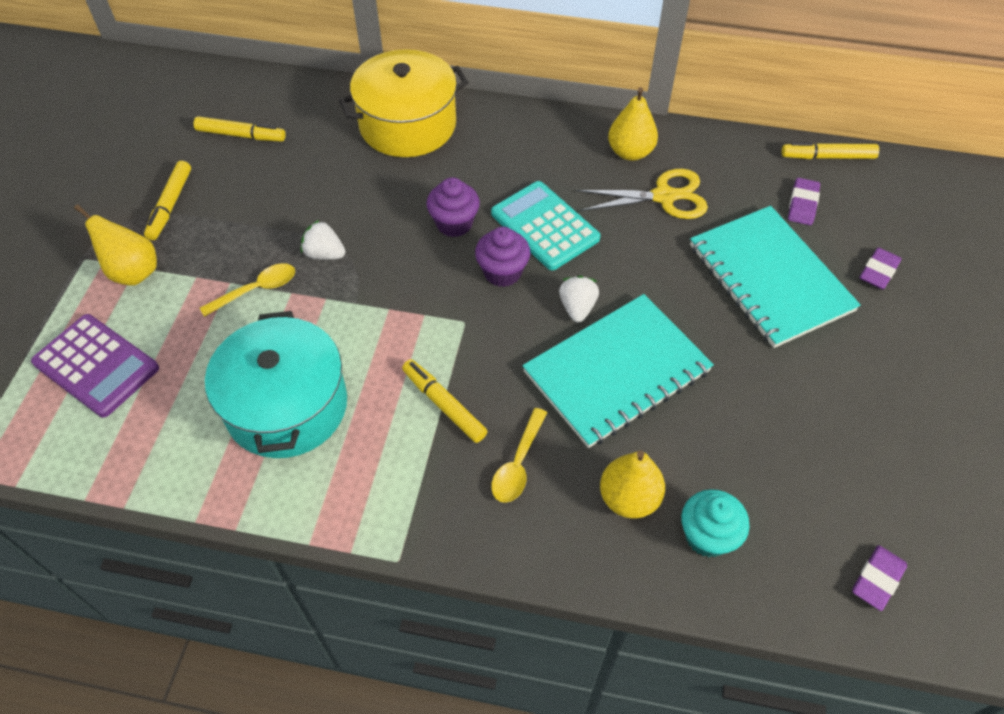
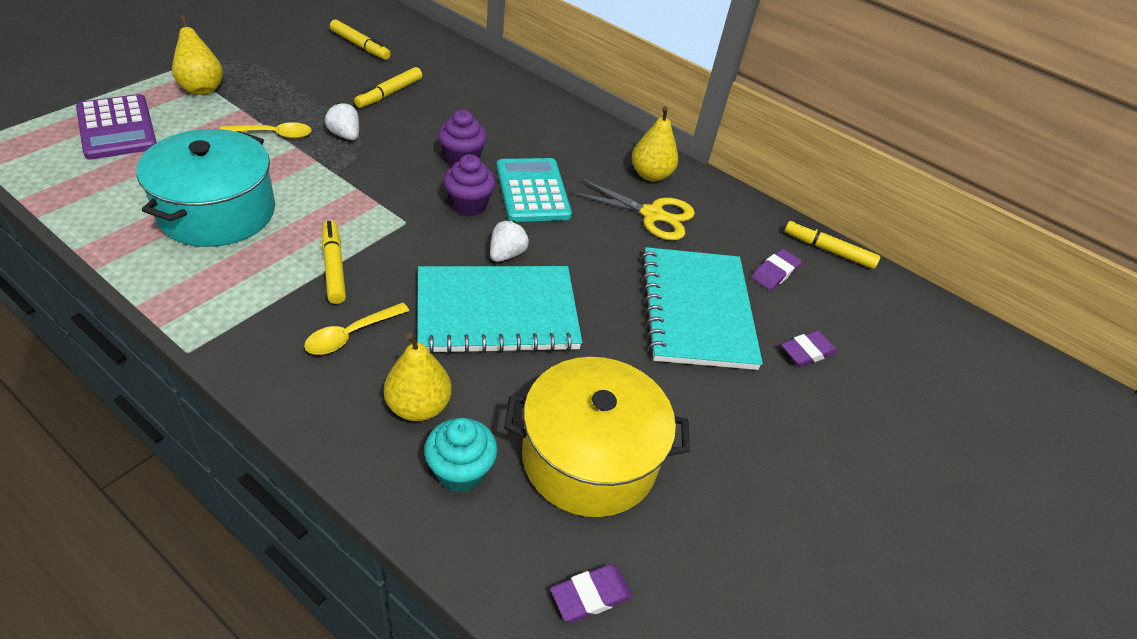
camera: 20 degrees right, 10 degrees down
yellow marker [144,161,191,240] -> yellow marker moved to [354,67,422,108]
yellow pot [339,49,469,157] -> yellow pot moved to [504,357,690,517]

